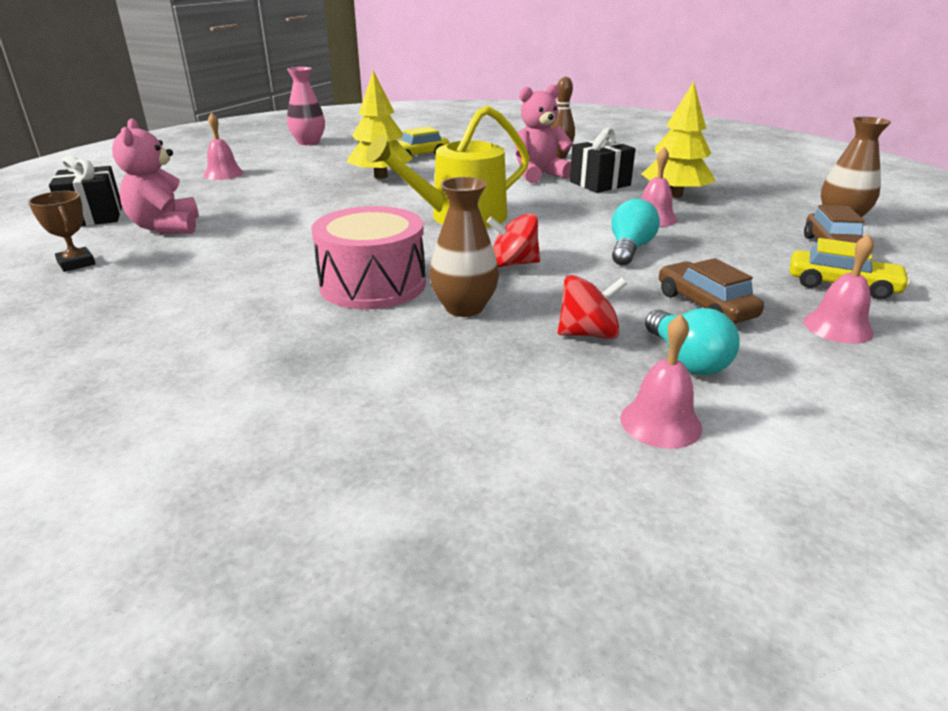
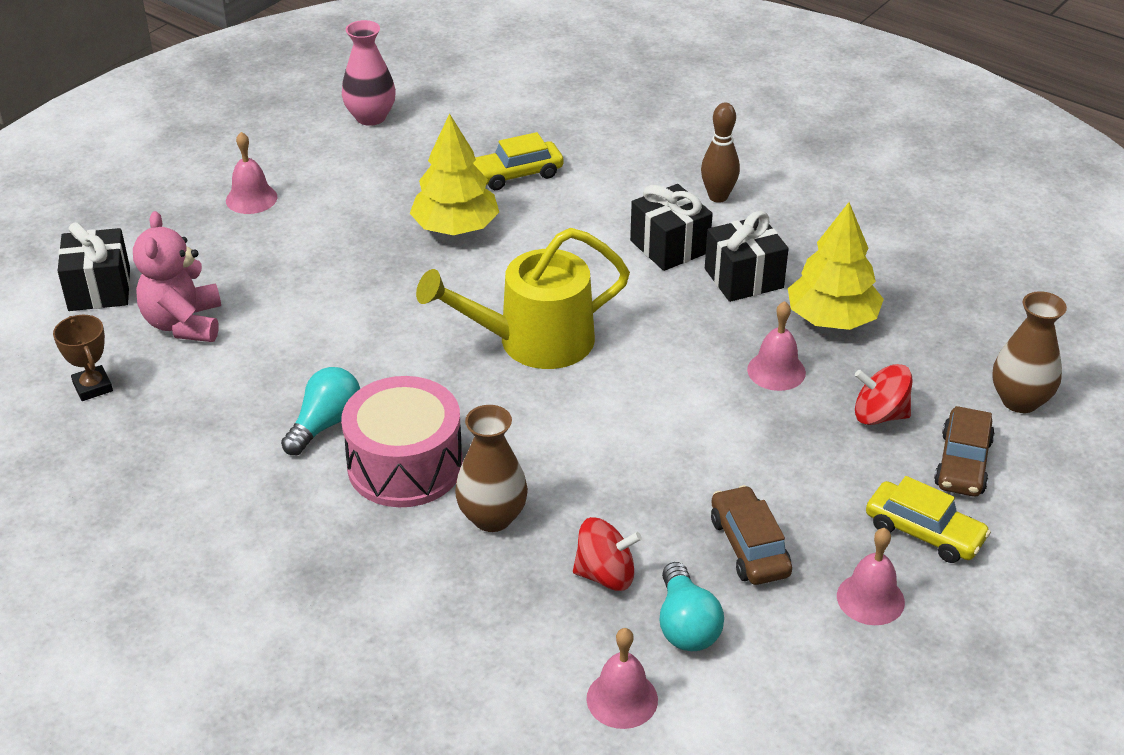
camera: 10 degrees right, 10 degrees up
red spinning top [487,213,540,267] -> red spinning top moved to [855,364,912,425]
pink teddy bear [516,84,573,183] -> black gift [630,184,713,271]
turquoise light bulb [612,199,660,265] -> turquoise light bulb moved to [281,367,360,455]

